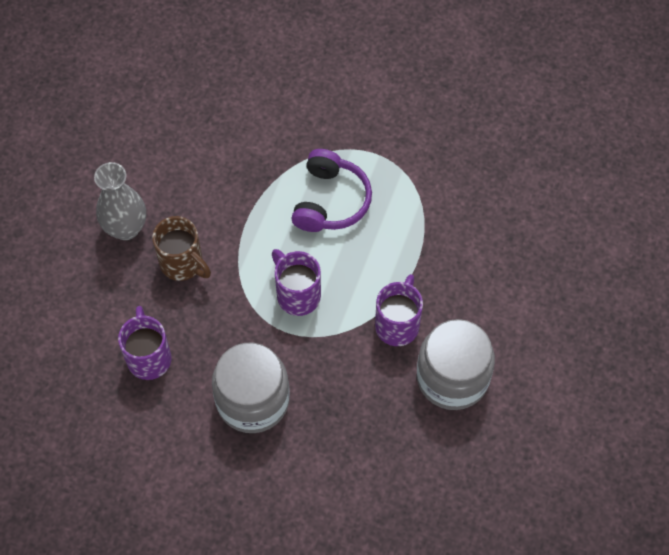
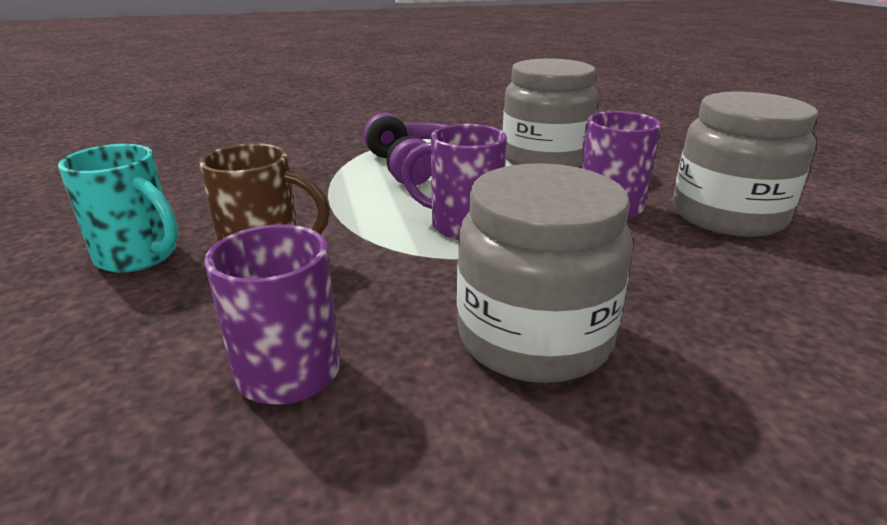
camera: 35 degrees left, 35 degrees down
grey vase [94,162,146,240] -> turquoise mug [58,144,178,273]
none -> grey jar [503,58,598,167]

